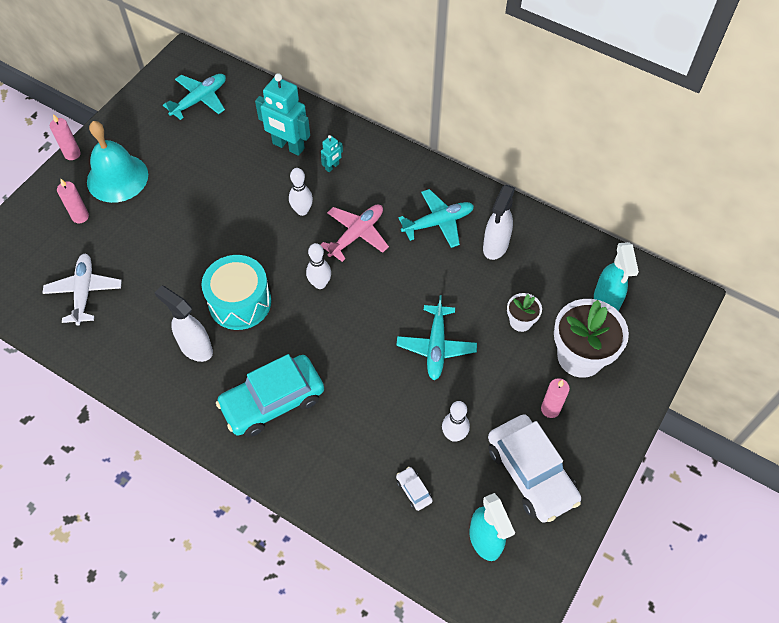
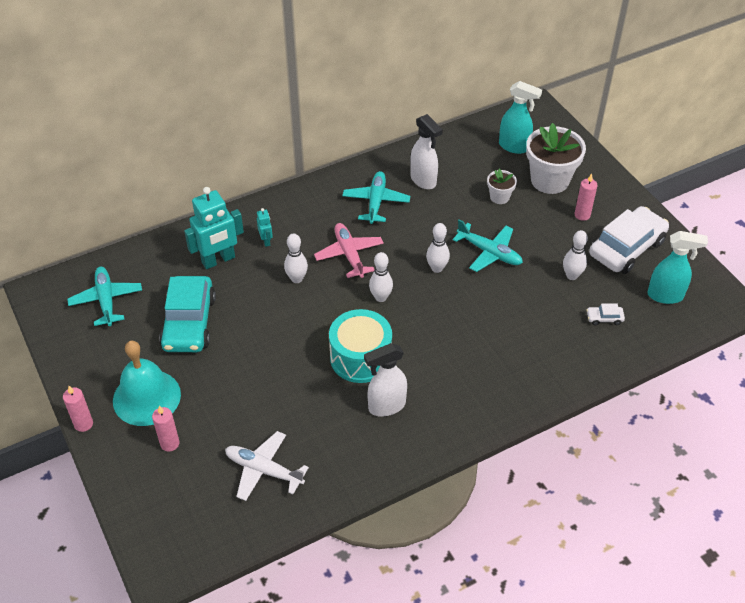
camera: 60 degrees left, 10 degrees down
turquoise car [216,354,324,437] -> turquoise car moved to [159,276,216,352]
white car [488,414,581,523] -> white car turned 45 degrees counterclockwise [589,206,669,274]
none -> white bowling pin [426,223,450,273]

